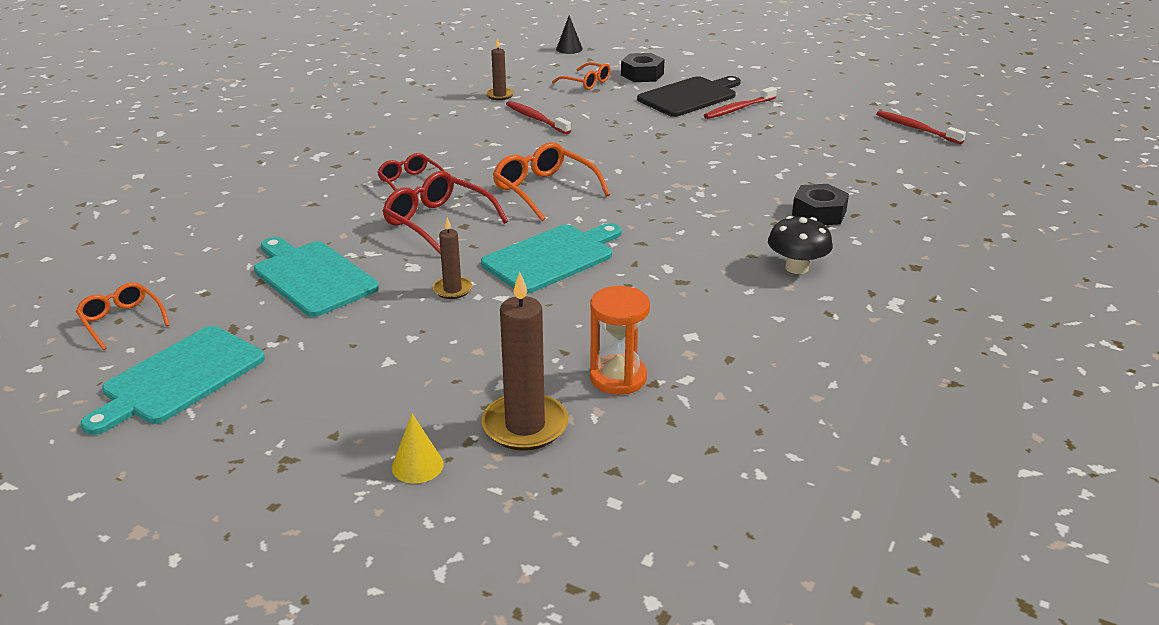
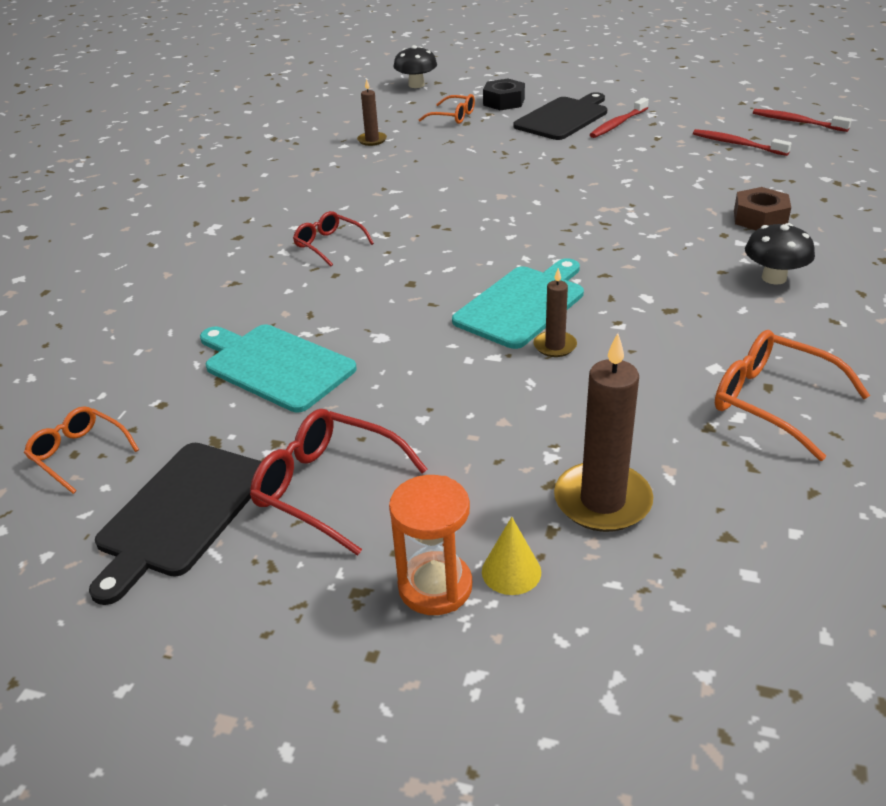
camera: 10 degrees left, 5 degrees up
turquoise cutting board [81,326,265,435] -> black cutting board [89,443,262,605]
red glasses [383,171,508,255] -> red glasses moved to [250,409,428,556]
brown candle [433,218,472,299] -> brown candle moved to [533,268,577,357]
orange glasses [493,142,610,221] -> orange glasses moved to [715,330,870,461]
red toothbrush [506,101,571,134] -> red toothbrush moved to [693,129,792,156]
black cone [556,15,583,54] -> black mushroom [393,45,437,88]
orange hourglass [590,286,650,395] -> orange hourglass moved to [389,475,472,615]
black nut [792,184,849,225] -> brown nut [734,187,791,230]

